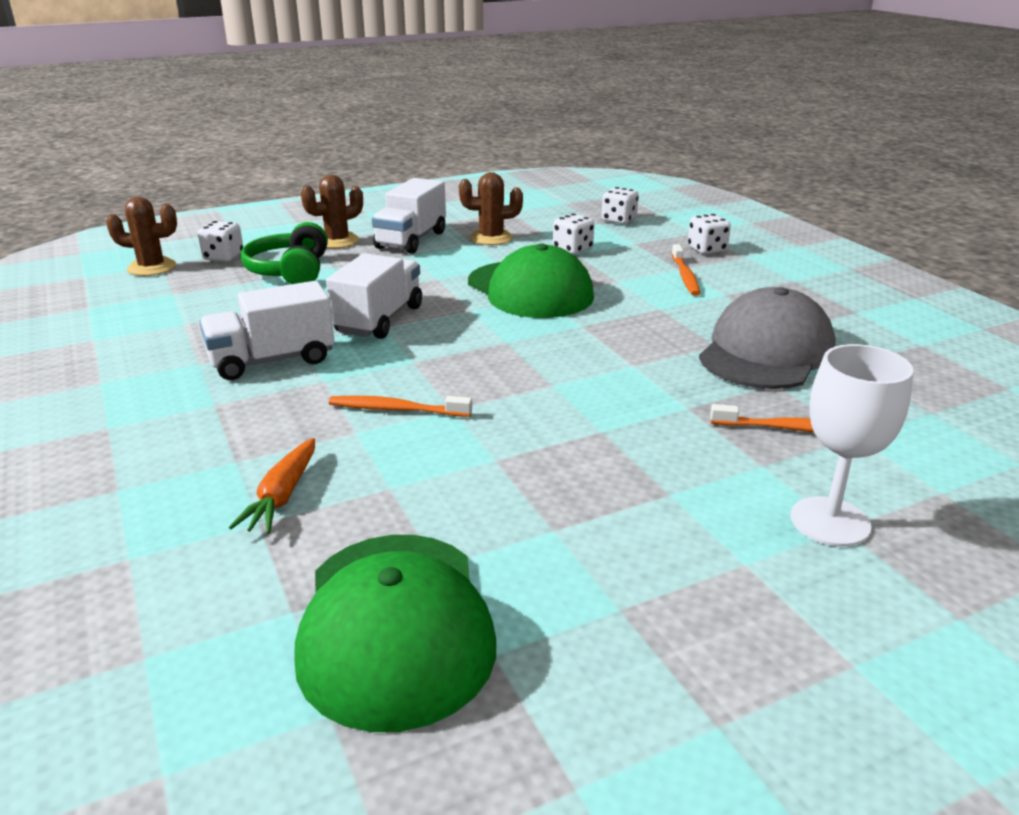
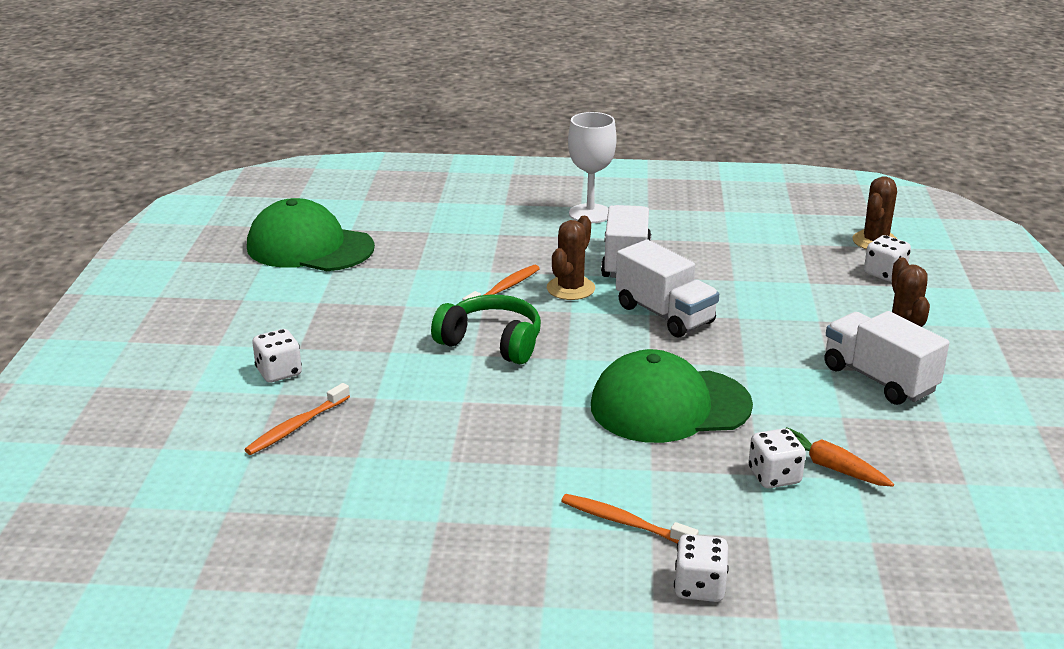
camera: 120 degrees right, 0 degrees up
orange carrot [229,438,315,534] -> orange carrot moved to [786,427,894,486]
green headphones [241,222,328,284] -> green headphones moved to [431,295,541,364]
brown cactus [459,172,523,245] -> brown cactus moved to [547,216,595,300]
white dice [602,187,639,224] -> white dice moved to [252,329,302,382]
grey cap [699,287,836,389] -> none
white goblet [791,344,914,547] -> white goblet moved to [568,112,617,223]

